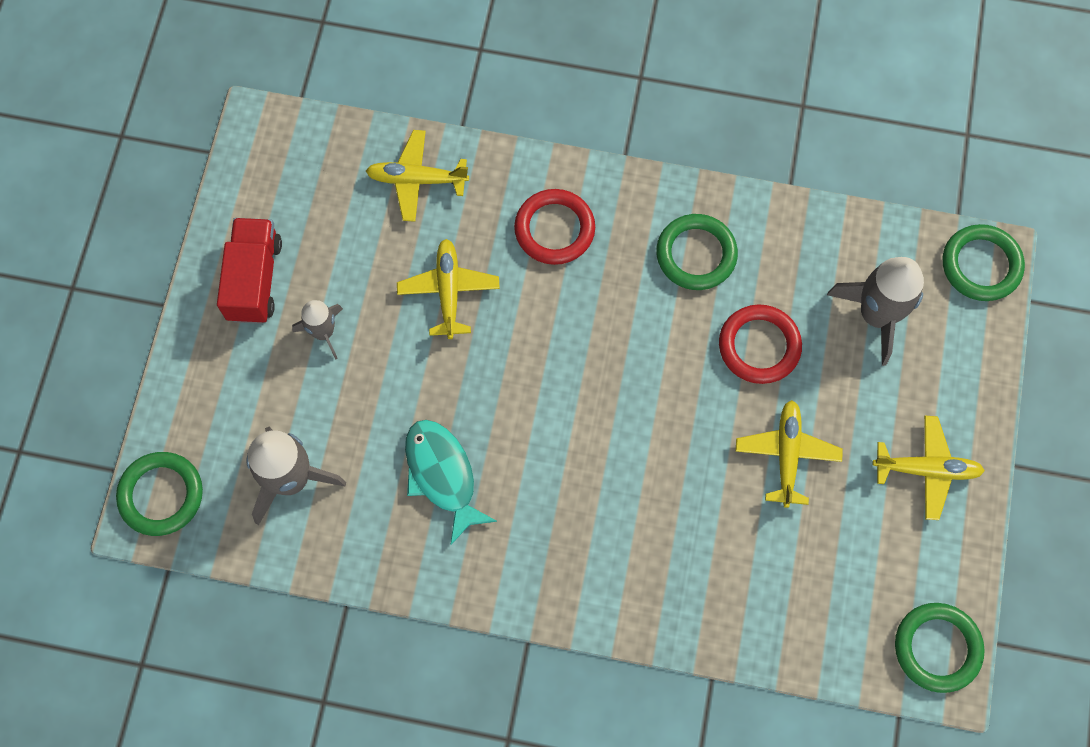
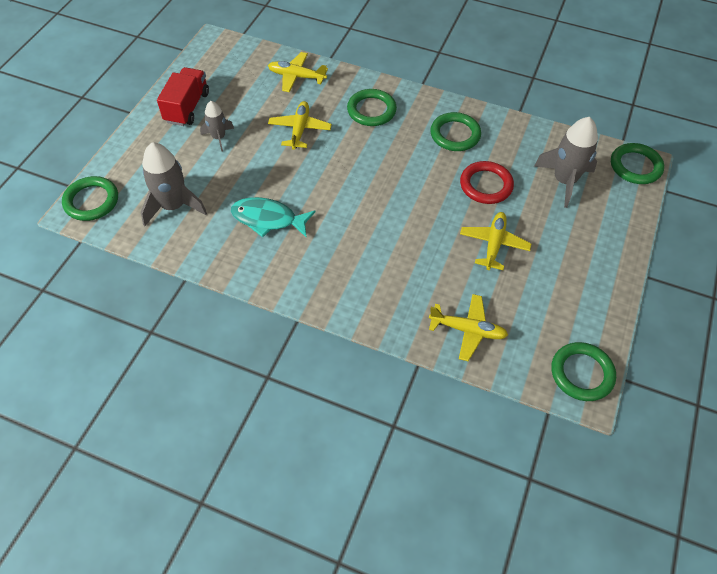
camera: 10 degrees right, 15 degrees down
turquoise fish [405,420,497,544] -> turquoise fish turned 60 degrees counterclockwise [231,197,316,238]
red ring [514,189,595,265] -> green ring [347,89,397,126]
yellow plane [872,416,985,520] -> yellow plane moved to [429,294,508,361]

